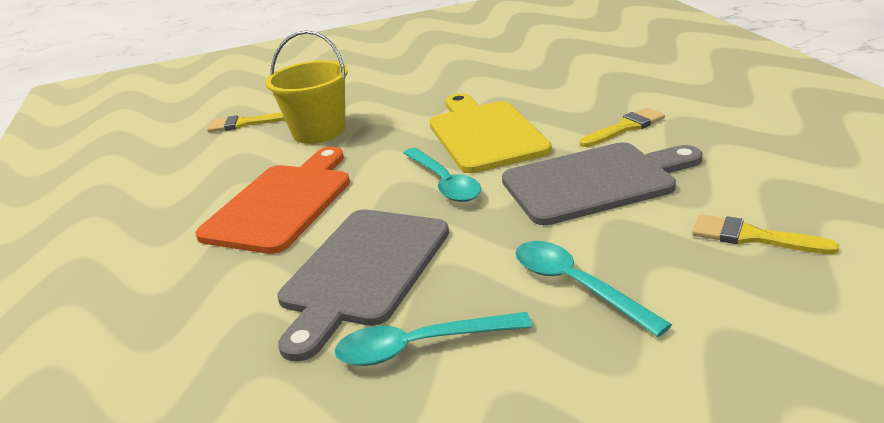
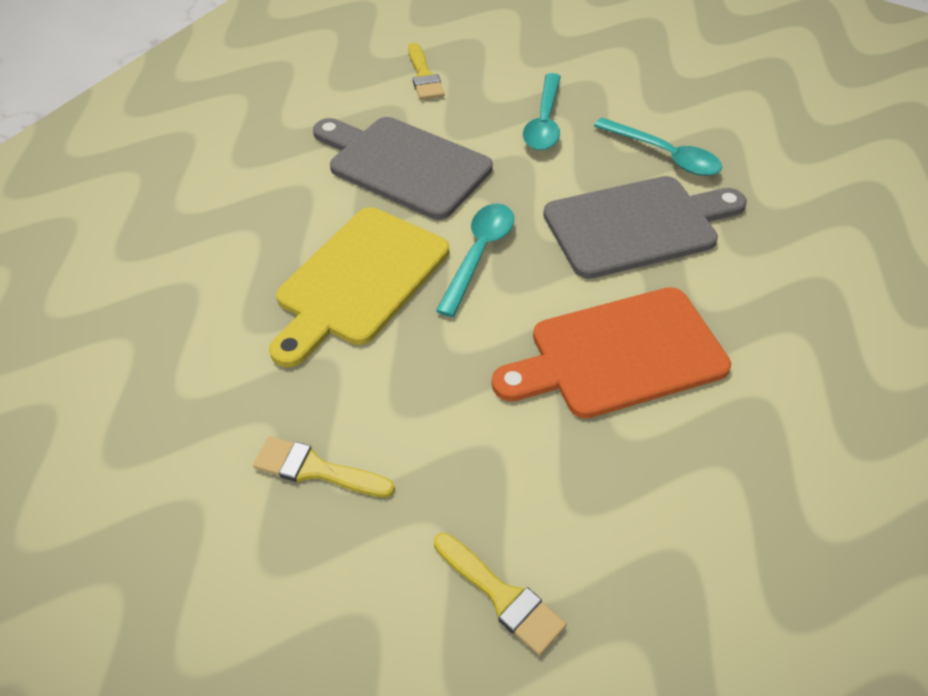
camera: 135 degrees left, 20 degrees up
yellow bucket [265,30,348,144] -> none
yellow brush [580,108,665,147] -> yellow brush moved to [253,436,395,497]

